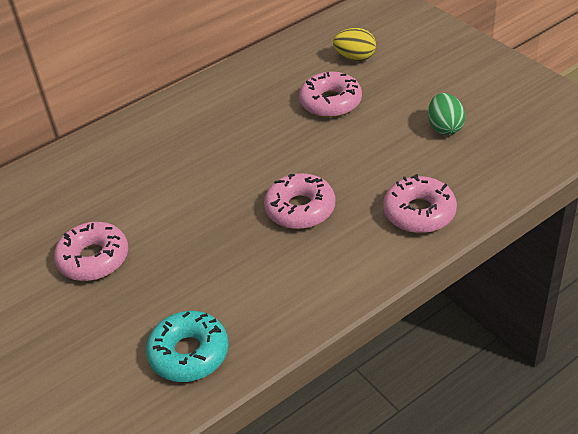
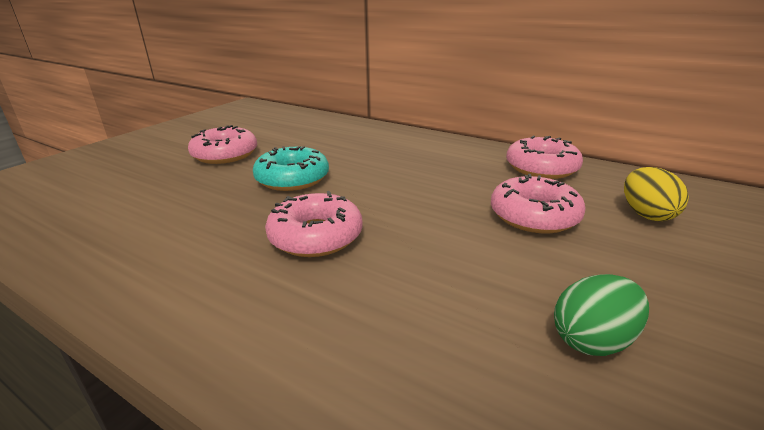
camera: 65 degrees right, 15 degrees down
turquoise donut [146,311,229,382] -> turquoise donut moved to [253,146,329,191]
pink donut [383,174,457,233] -> pink donut moved to [506,136,583,179]

